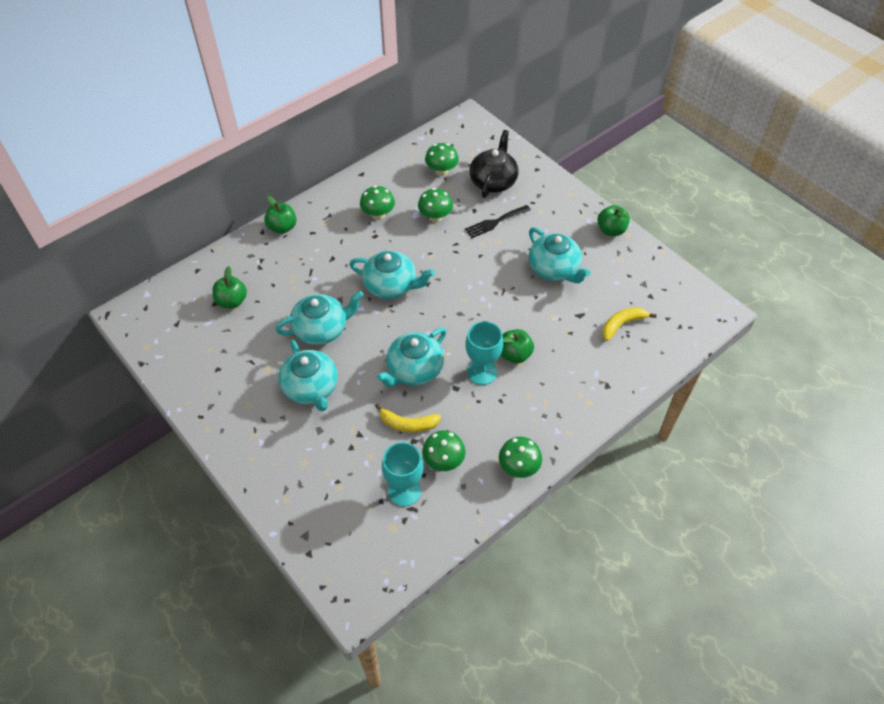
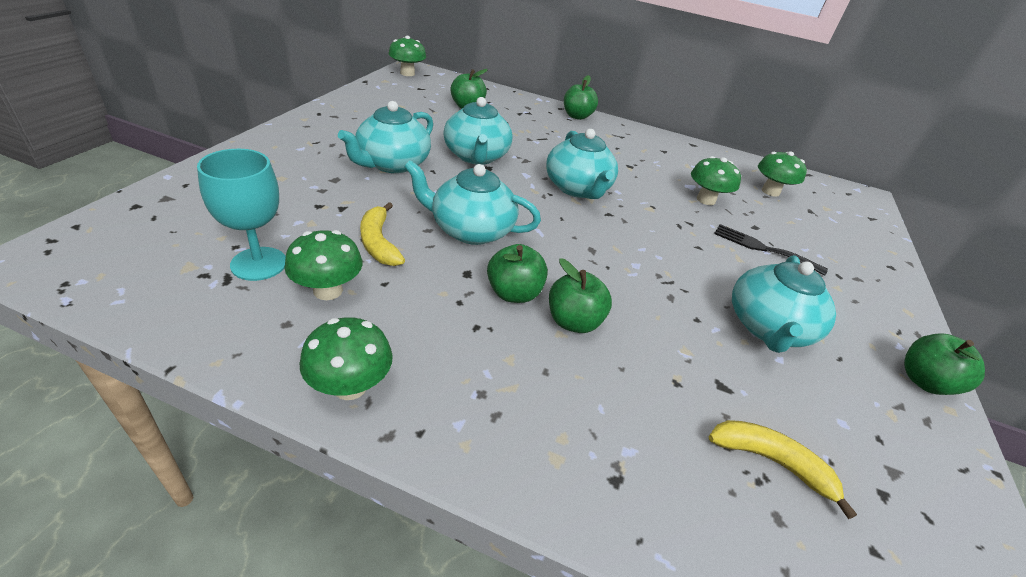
camera: 55 degrees right, 15 degrees down
turquoise teapot [275,291,364,345] -> turquoise teapot turned 45 degrees clockwise [443,97,513,165]
green mushroom [360,186,395,220] -> green mushroom moved to [389,36,426,76]
turquoise goblet [465,321,503,385] -> green apple [487,244,548,303]
black teapot [469,130,519,198] -> none

